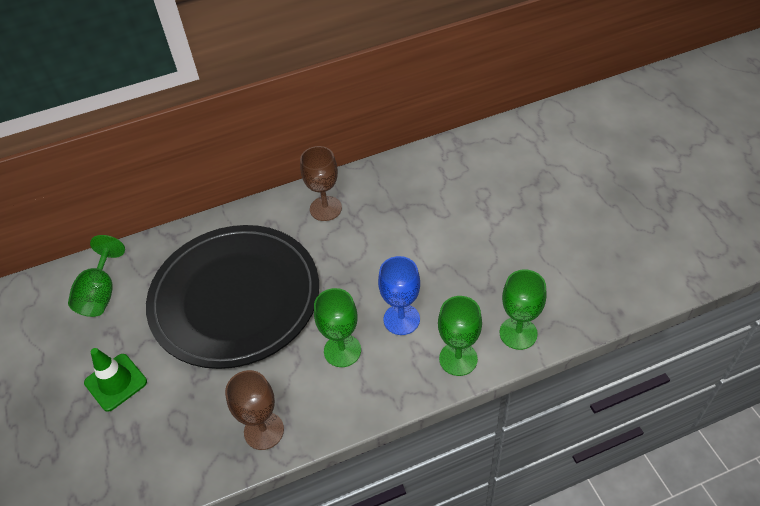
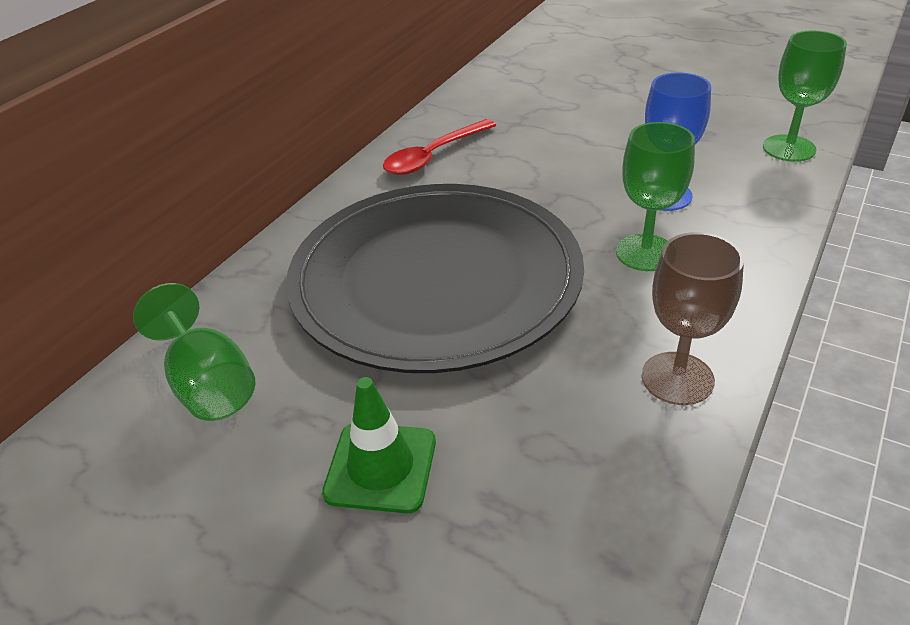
camera: 40 degrees left, 10 degrees down
brown goblet [300,146,342,221] -> red spoon [383,119,496,175]
green goblet [438,296,482,376] -> none

